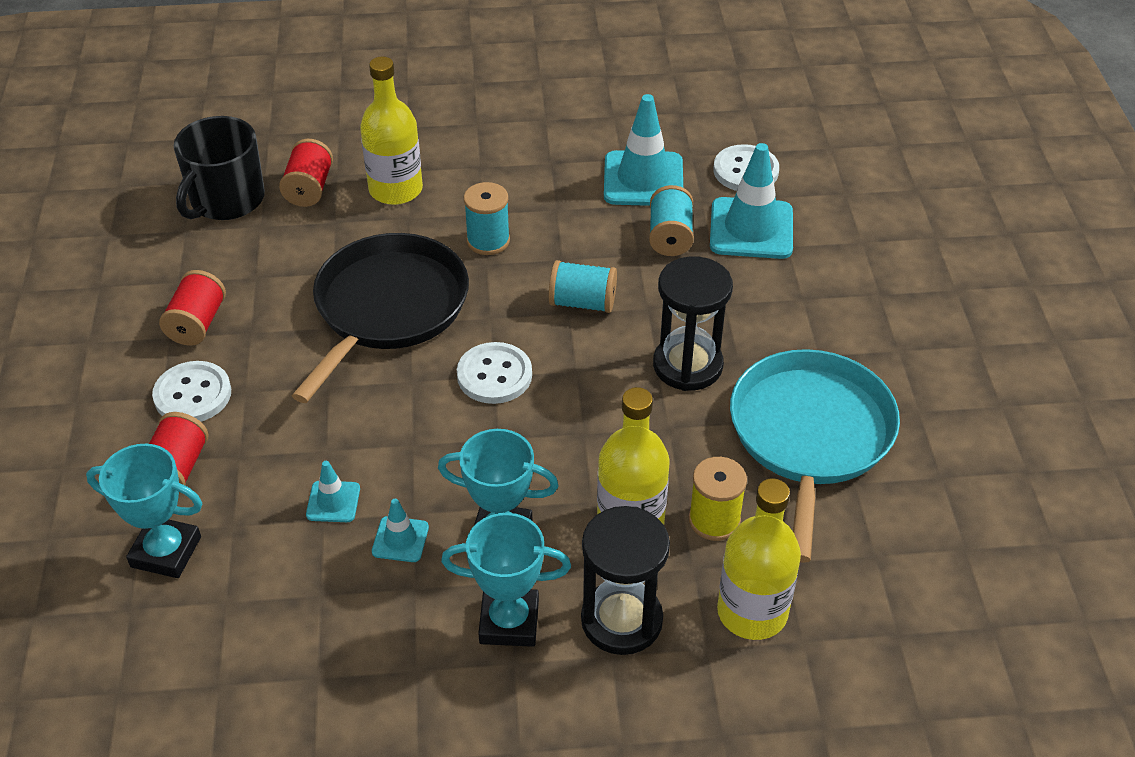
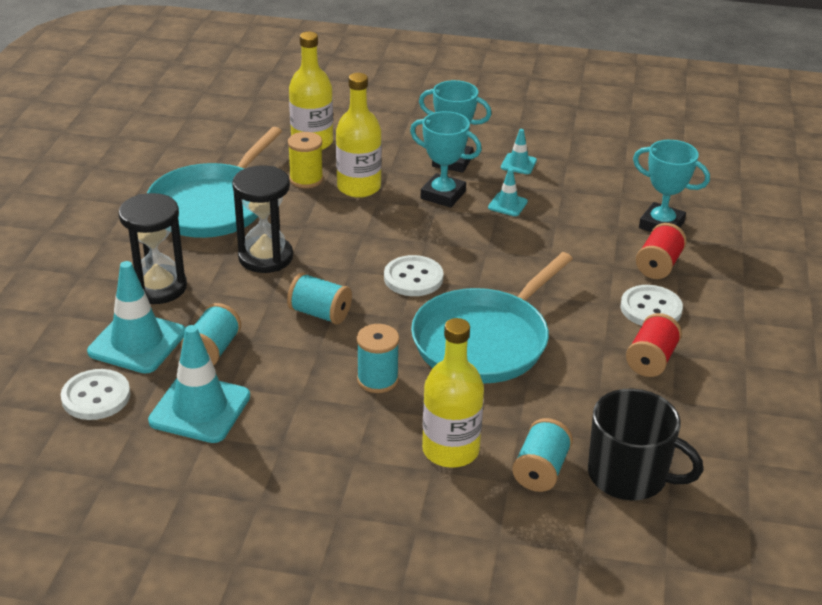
camera: 165 degrees left, 10 degrees down
black mug [174,116,265,220] -> black mug turned 75 degrees clockwise [588,389,703,500]
red spool [279,139,333,207] -> turquoise spool [512,418,573,492]
black pan [292,233,469,403] -> turquoise pan [411,252,573,384]
turquoise traffic cone [306,461,360,522] -> turquoise traffic cone moved to [501,129,537,174]
black hourglass [581,506,670,655] -> black hourglass moved to [118,193,187,304]

